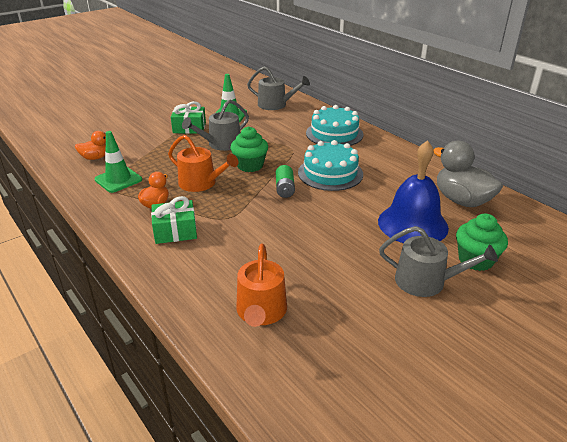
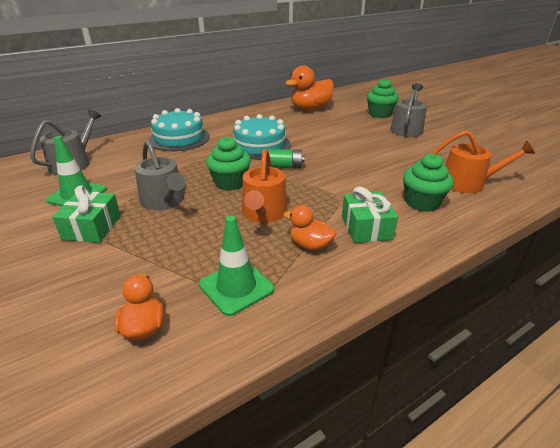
camera: 85 degrees left, 0 degrees up
orange watering can [168,135,239,192] -> orange watering can turned 150 degrees clockwise [242,149,287,223]
blue bell [378,140,449,243] -> none
grey duck [434,141,503,207] -> orange duck [285,66,334,110]
none -> green cupcake [403,153,454,212]

